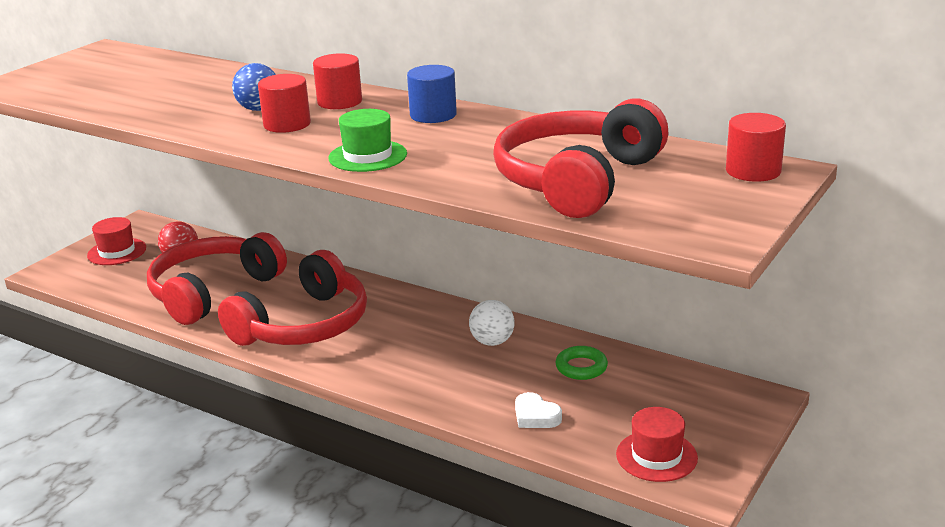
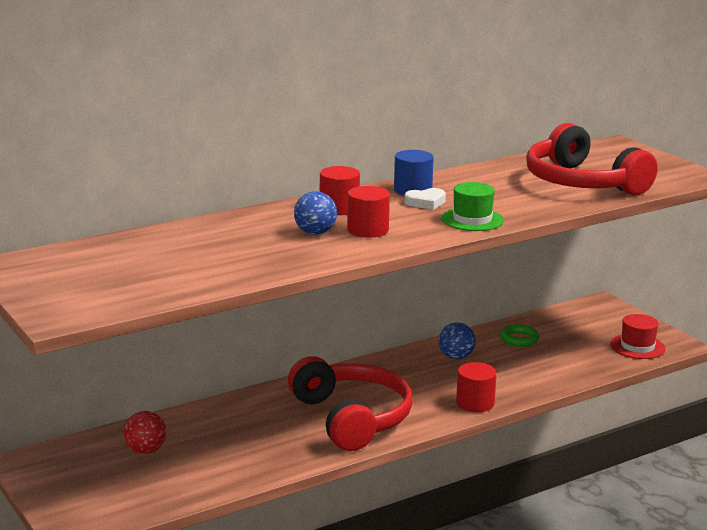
camera: 65 degrees left, 5 degrees down
red hat [87,217,146,265] -> none
red headphones [147,232,287,325] -> none
white ball [469,300,515,346] -> blue ball [439,322,476,360]
white heart [515,392,562,428] -> white heart moved to [404,188,446,210]
red cylinder [726,113,786,182] -> red cylinder moved to [456,362,497,412]

